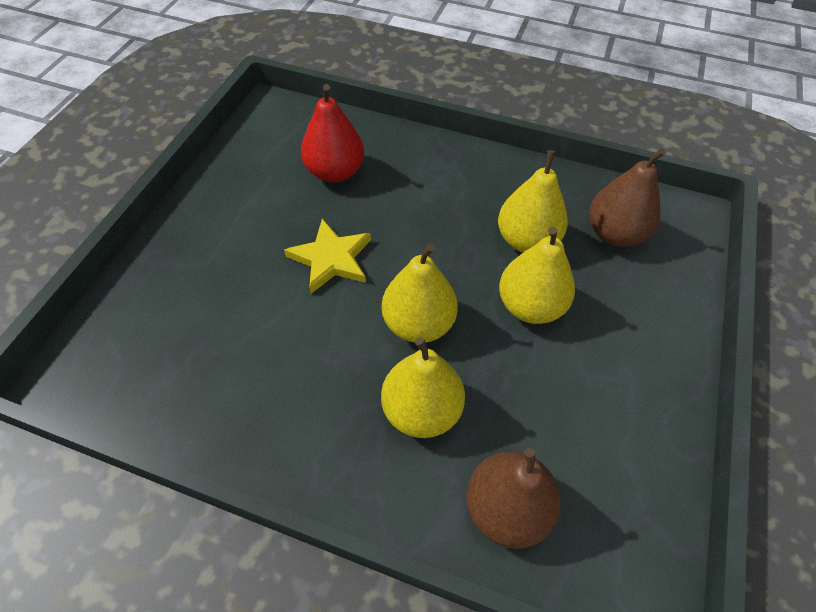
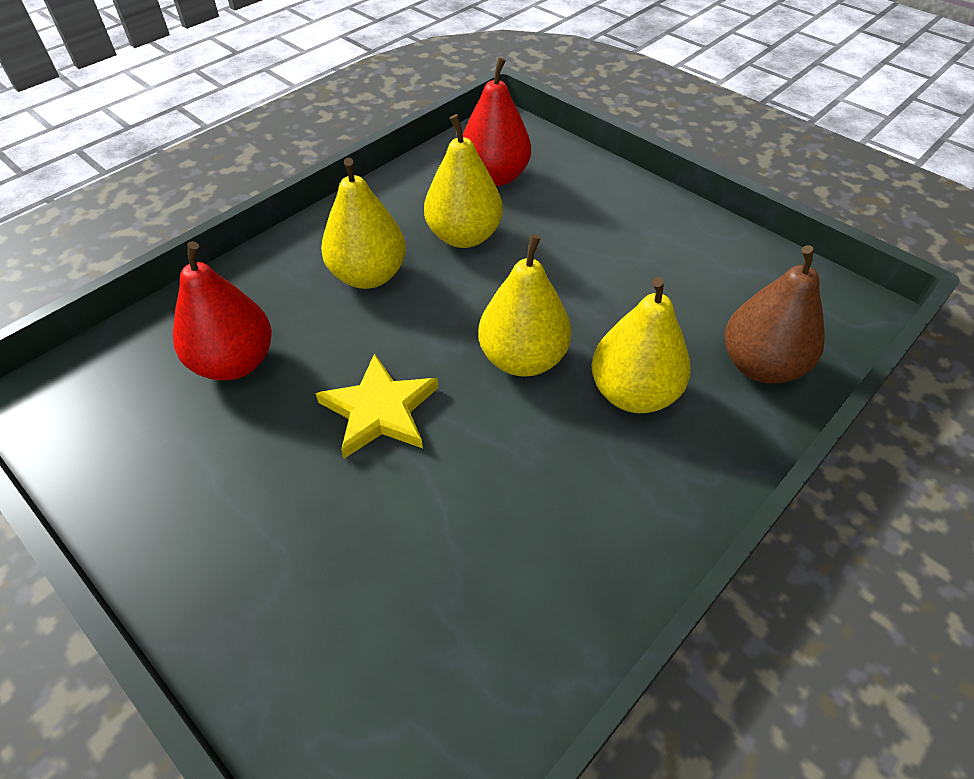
camera: 65 degrees left, 5 degrees down
yellow pear [499,226,575,324] -> yellow pear moved to [321,158,406,289]
brown pear [589,148,666,247] -> red pear [463,57,531,186]

